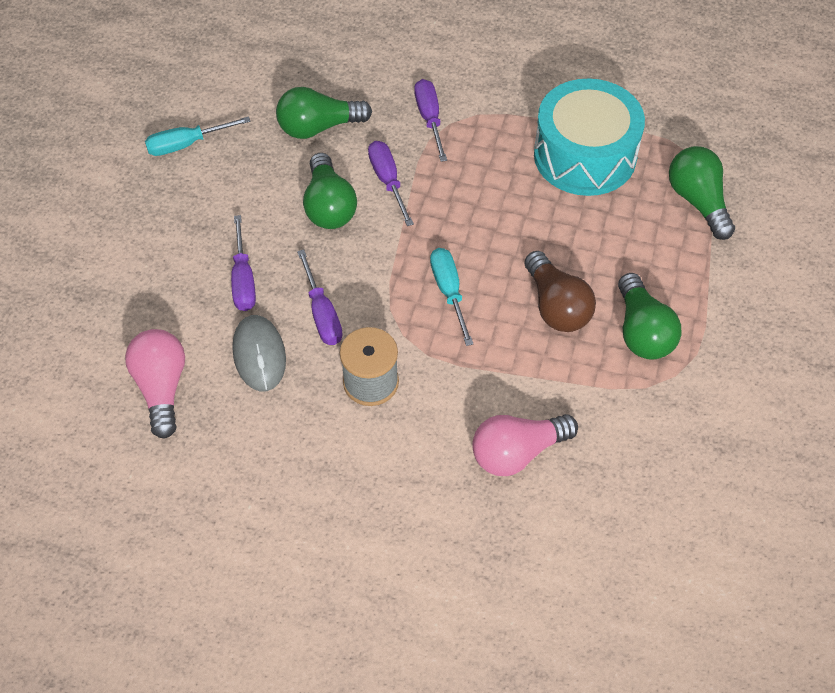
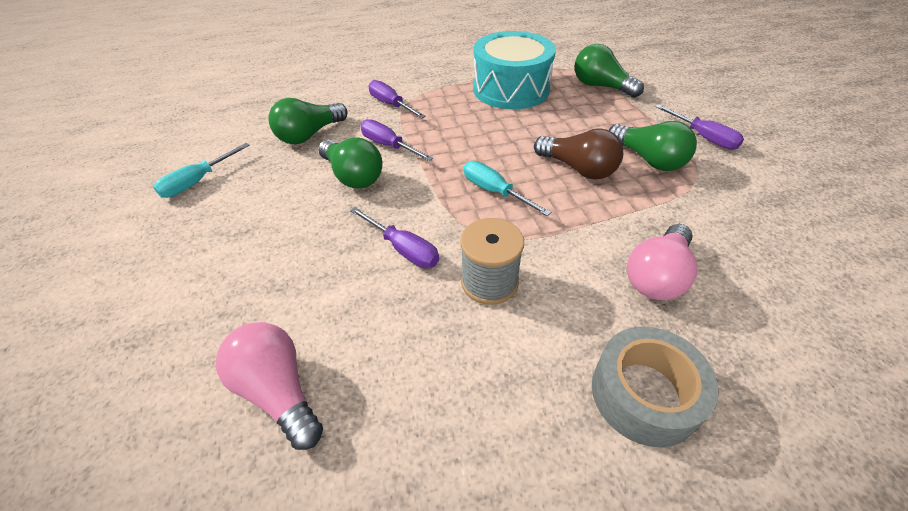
camera: 30 degrees left, 10 degrees down
purple screwdriver [231,215,256,311] -> purple screwdriver moved to [655,104,744,150]
grey mouse [233,315,286,391] -> none
none -> grey tape [592,327,719,447]

